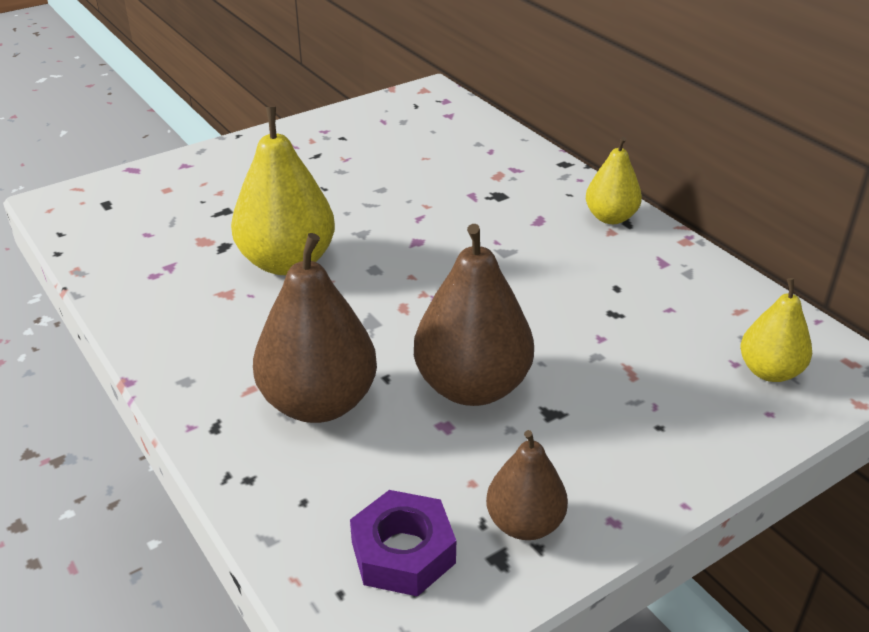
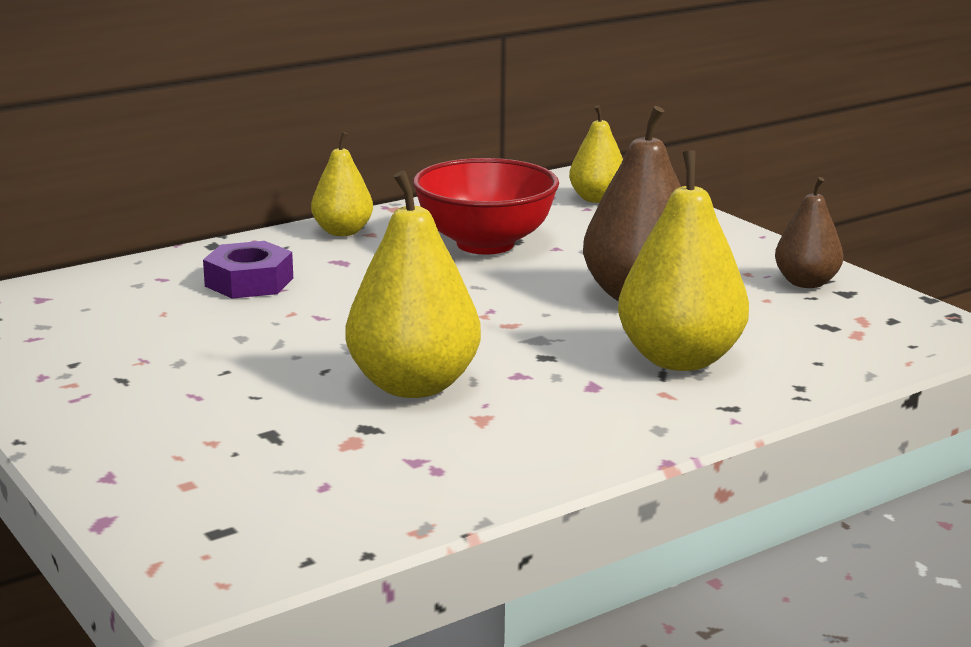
camera: 90 degrees left, 15 degrees down
brown pear [253,233,377,423] -> yellow pear [618,151,749,371]
purple nut [350,490,456,597] -> purple nut moved to [203,241,293,299]
none -> red bowl [413,158,559,254]

